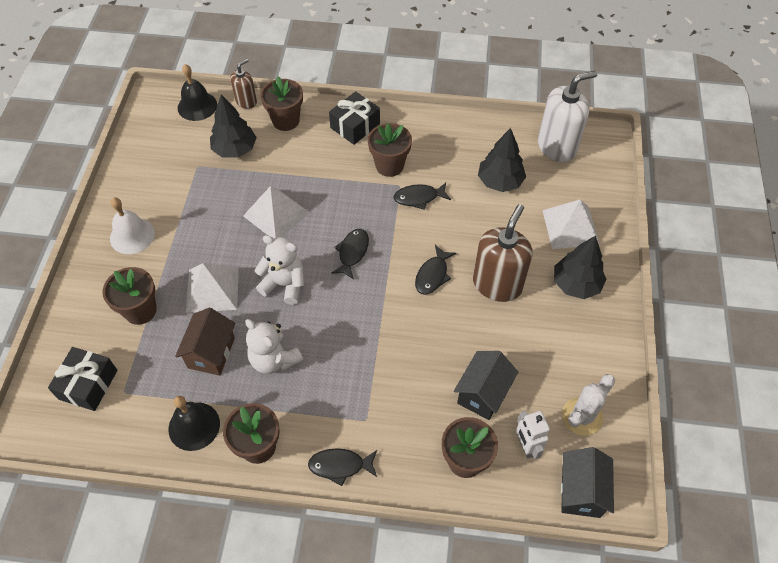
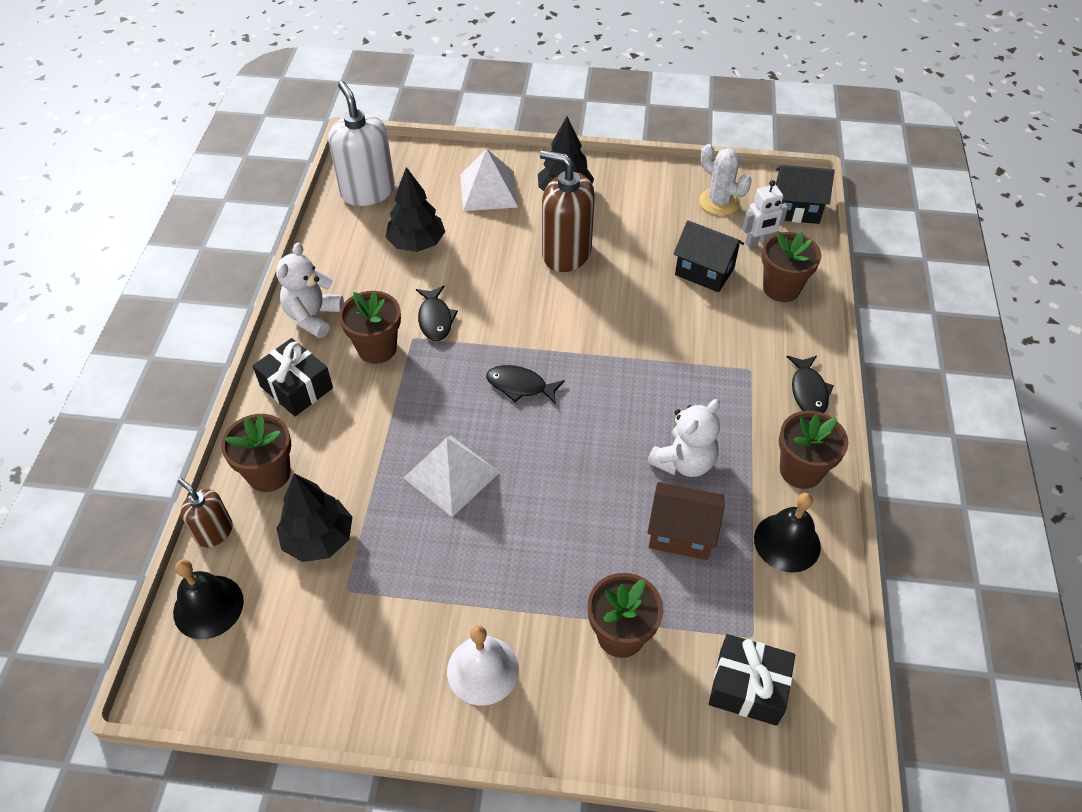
camera: 90 degrees left, 5 degrees down
white pyramid [186,263,239,313] -> none
white teddy bear [254,235,304,305] -> white teddy bear moved to [276,242,344,338]
black fish [415,245,456,295] -> none

